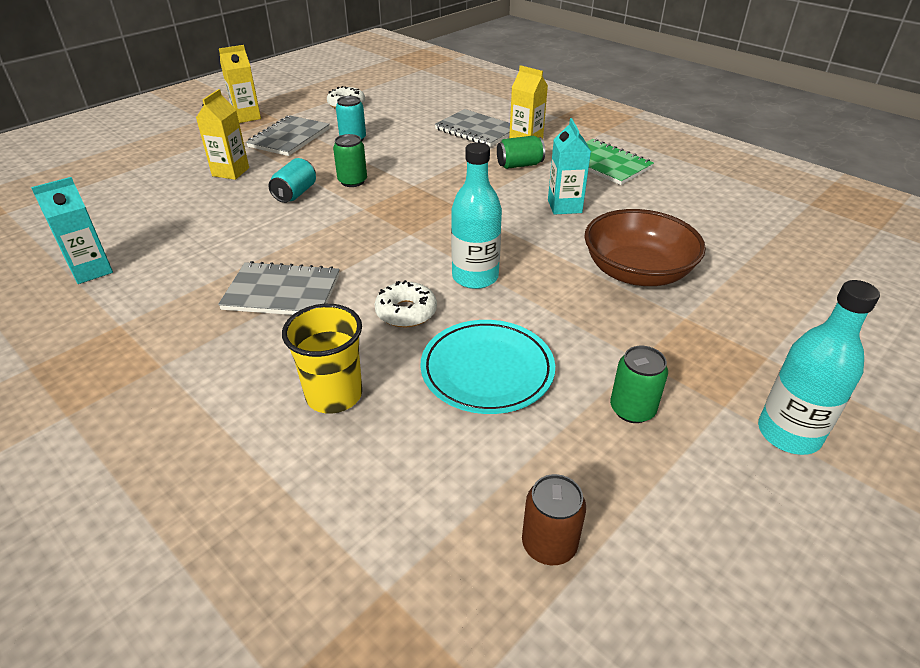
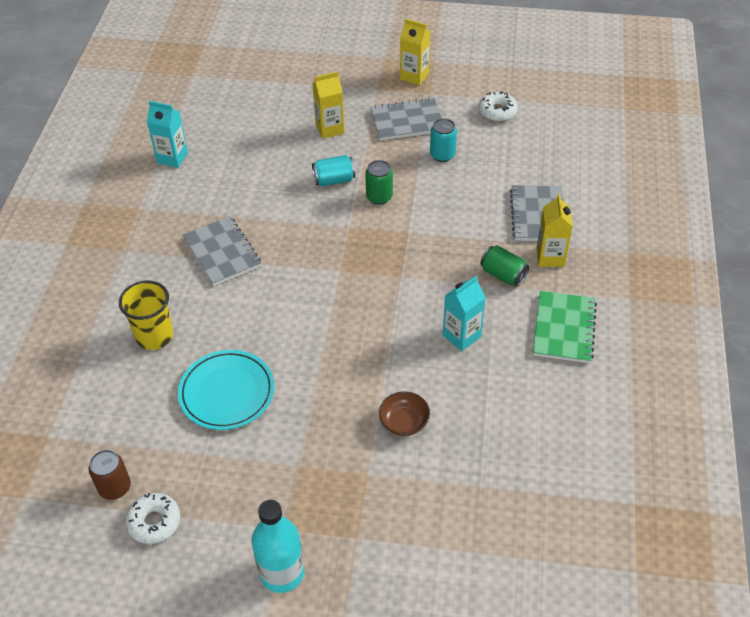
camera: 55 degrees right, 10 degrees up
white donut [375,280,437,327] -> white donut moved to [125,493,180,544]
turquoise bottle [451,142,502,289] -> none
brown bowl [584,209,706,286] -> brown bowl [379,391,430,436], size x0.50
green can [610,346,668,423] -> none

